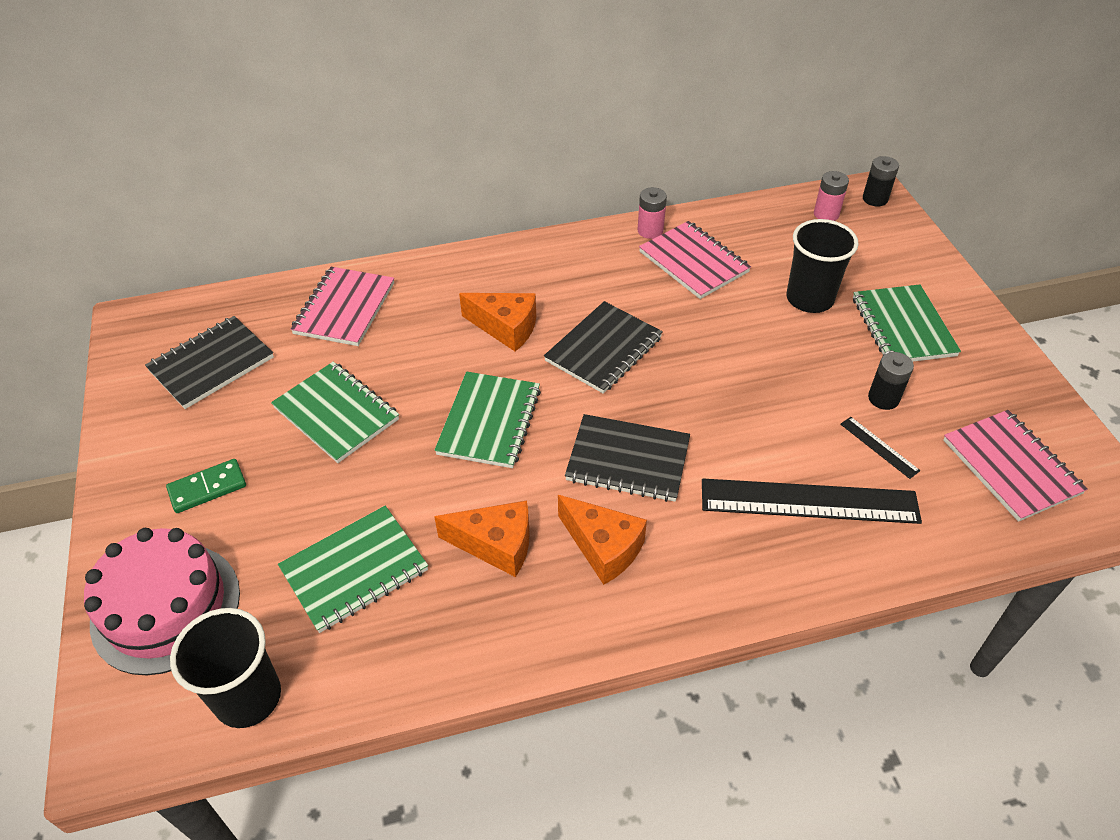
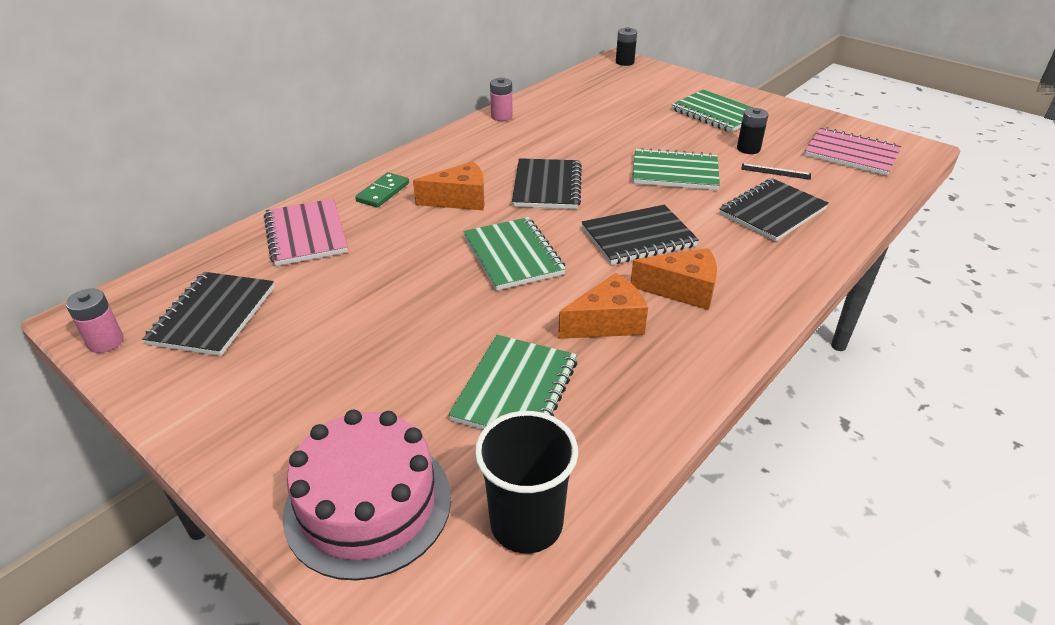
camera: 35 degrees left, 10 degrees down
green domino [166,459,246,513] -> green domino moved to [355,172,409,208]
green notebook [271,362,399,463] -> green notebook moved to [632,148,720,190]
pink notebook [639,221,751,299] -> none
black ruler [702,479,922,524] -> black notebook [719,178,829,242]
black cup [786,219,859,313] -> none
pink battery [814,171,849,221] -> pink battery moved to [66,289,124,353]

